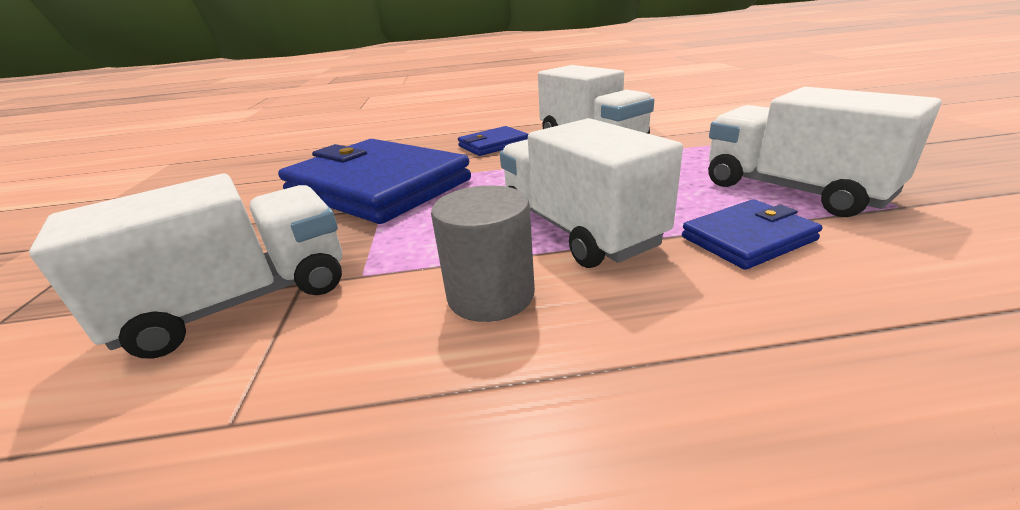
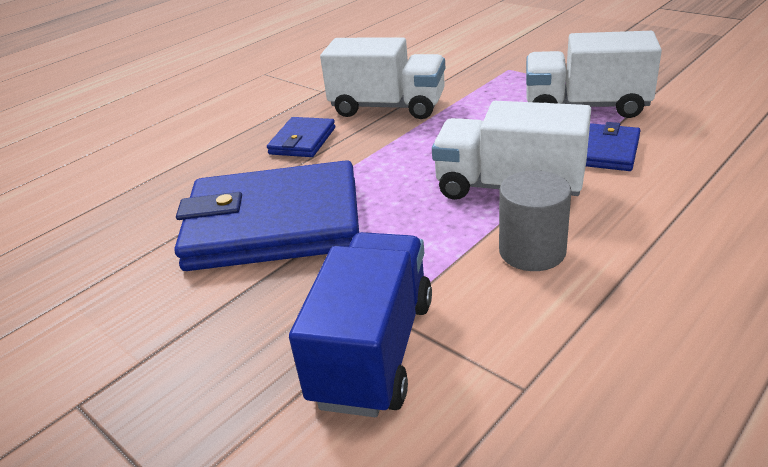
camera: 40 degrees left, 5 degrees up
white truck [29,174,342,359] -> blue truck [289,232,432,417]

